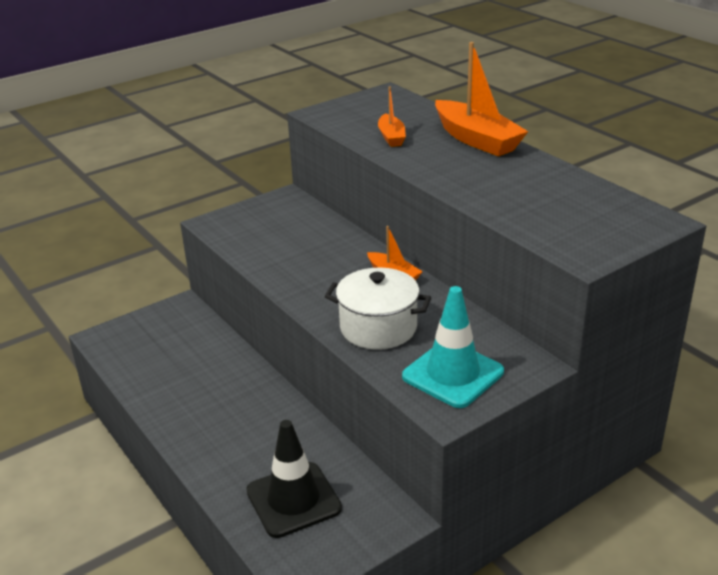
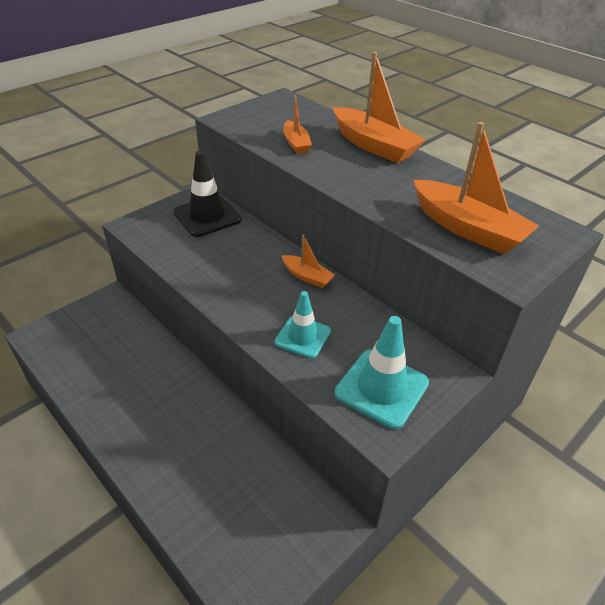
camera: 10 degrees left, 10 degrees up
black traffic cone [246,420,342,538] -> black traffic cone moved to [173,150,242,237]
white pot [325,268,431,350] -> turquoise traffic cone [274,291,331,359]
none -> orange boat [413,122,539,254]

